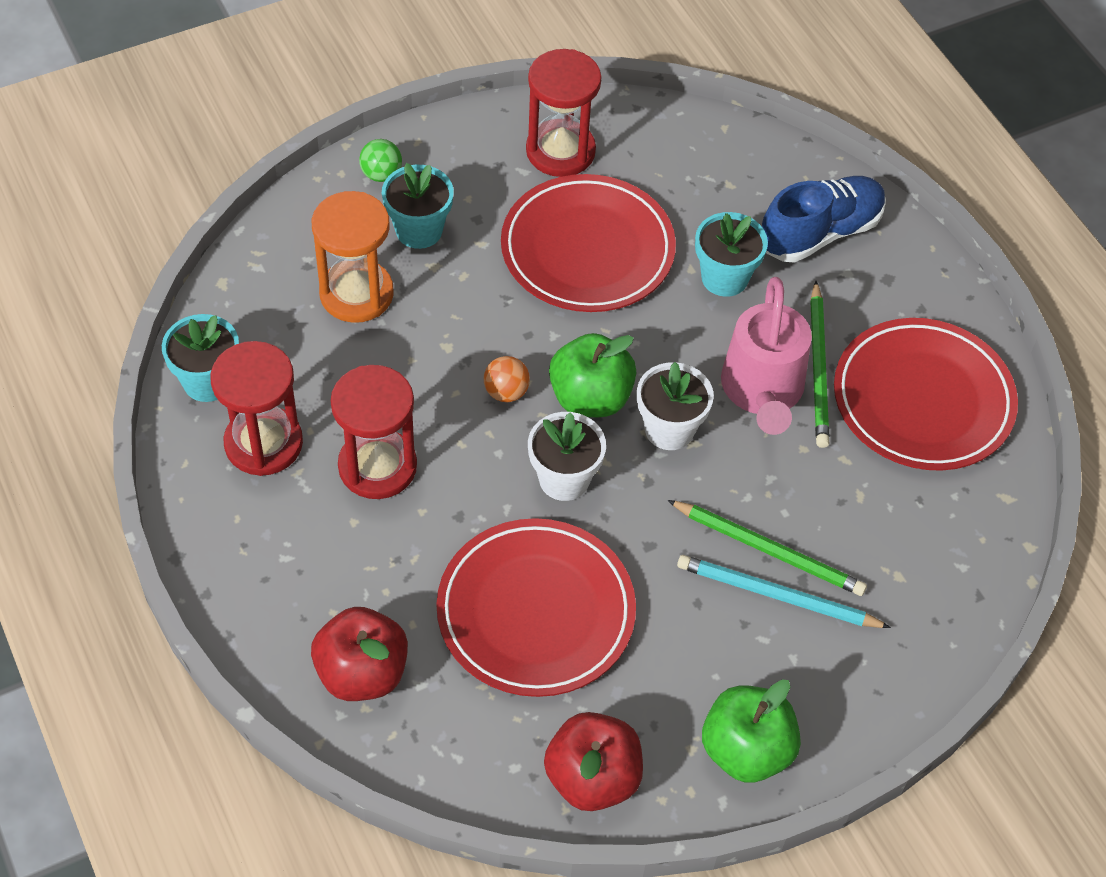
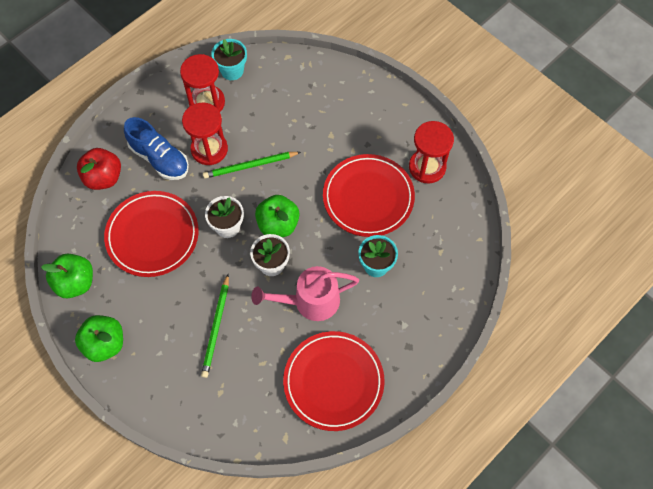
camera: 75 degrees right, 10 degrees up
orange hourglass [312,191,394,323] -> none
green ball [359,139,402,182] -> none
turquoise flower pot [382,163,454,249] -> none
orange ball [484,356,530,402] -> none
red apple [544,712,643,811] -> green apple [41,254,93,298]
turquoise pencil [677,555,891,628] -> none
blue shoe [762,176,886,263] -> blue shoe moved to [124,117,189,180]
green pencil [810,281,829,448] -> green pencil moved to [203,152,301,179]

